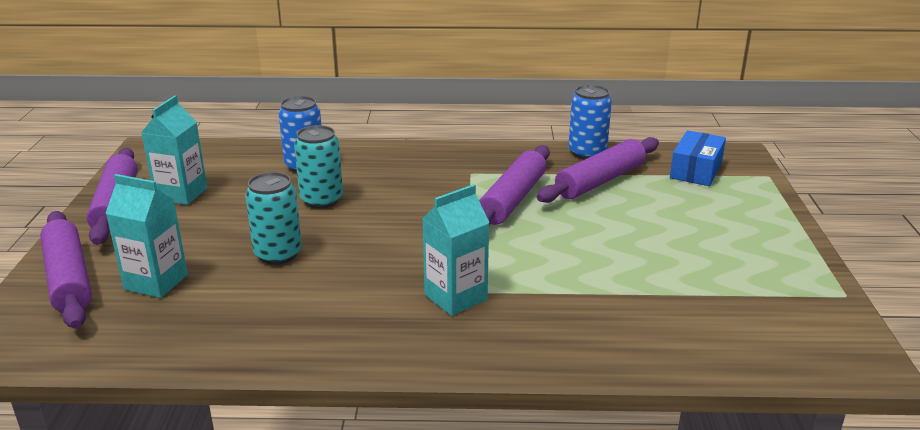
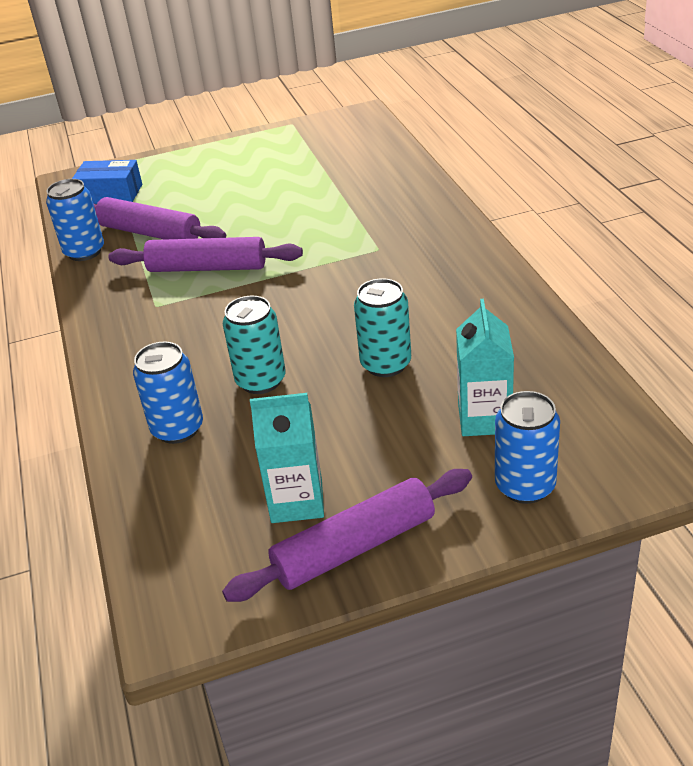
camera: 105 degrees left, 10 degrees up
purple rolling pin [40,211,92,329] -> blue can [495,391,560,504]
turquoise carton [422,184,490,316] -> none

